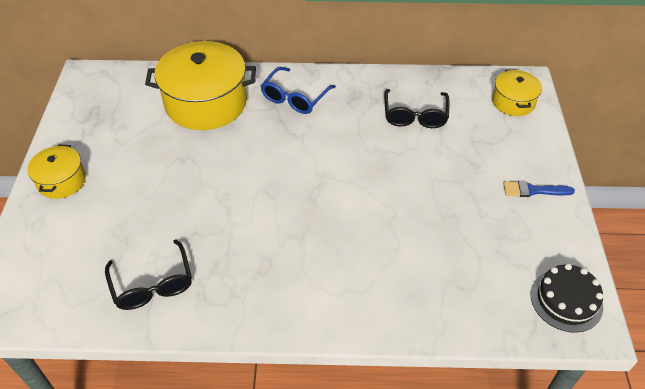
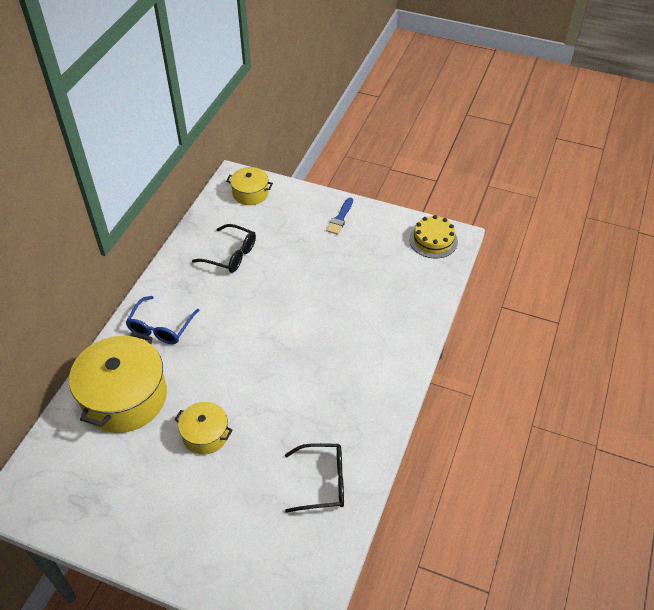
camera: 70 degrees left, 0 degrees up
yellow pot [27,145,86,199] -> yellow pot moved to [174,402,233,455]
blue glasses [261,67,336,114] -> blue glasses turned 60 degrees clockwise [125,296,200,344]
black cake [531,264,603,333] -> yellow cake [409,215,458,258]

